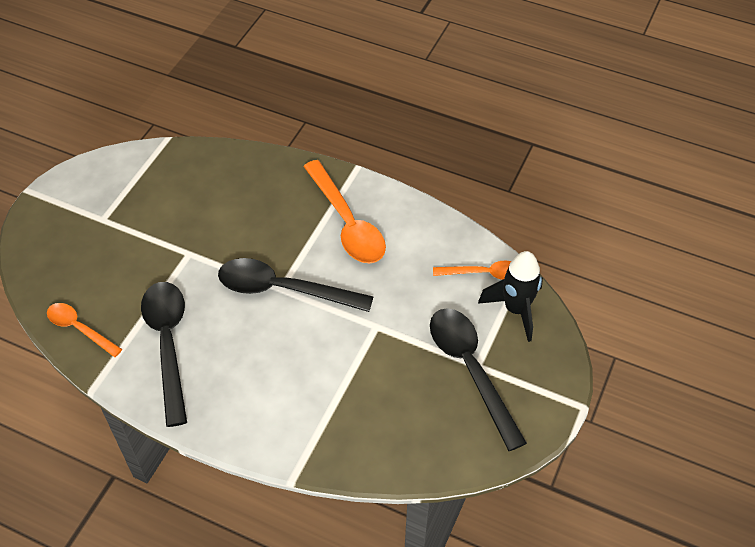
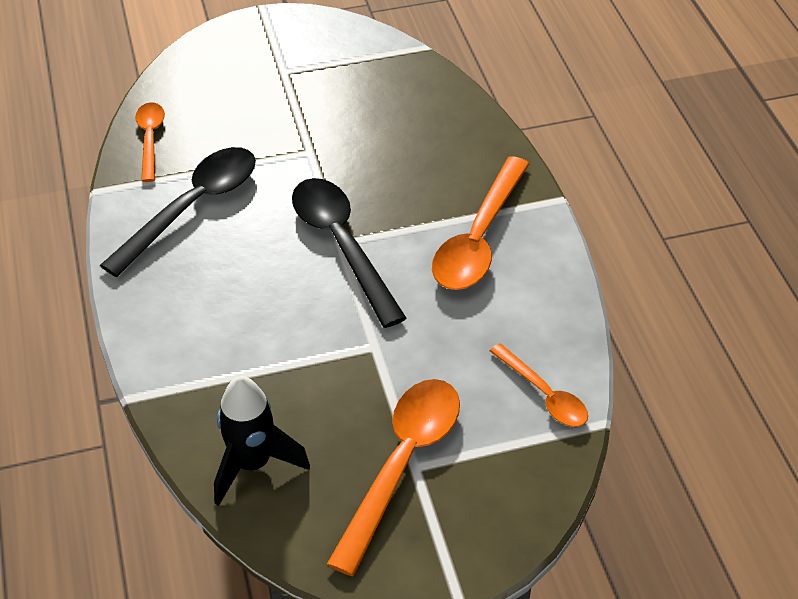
camera: 50 degrees right, 5 degrees down
black spoon [430,308,527,451] -> orange spoon [327,379,460,576]
black rocket [478,251,543,342] -> black rocket moved to [214,376,310,506]

